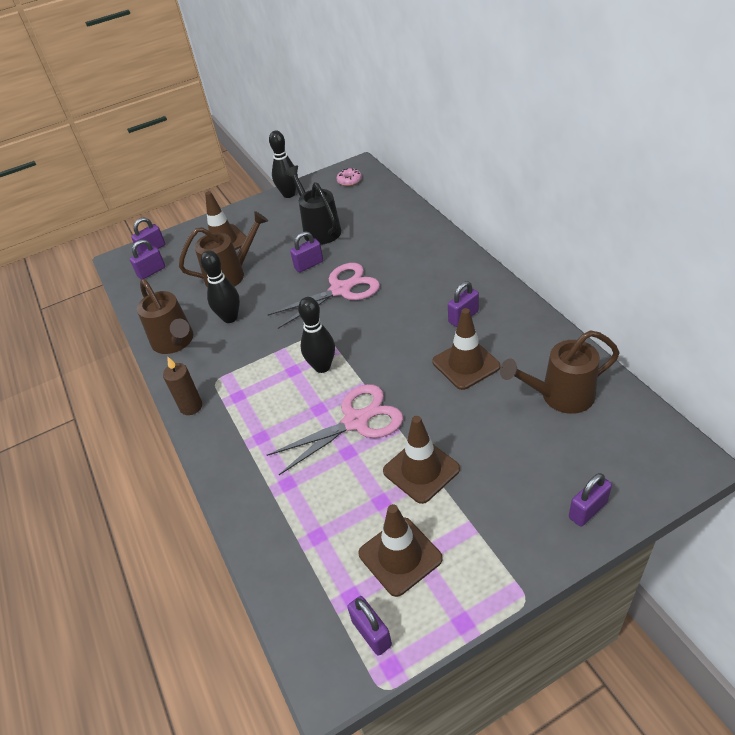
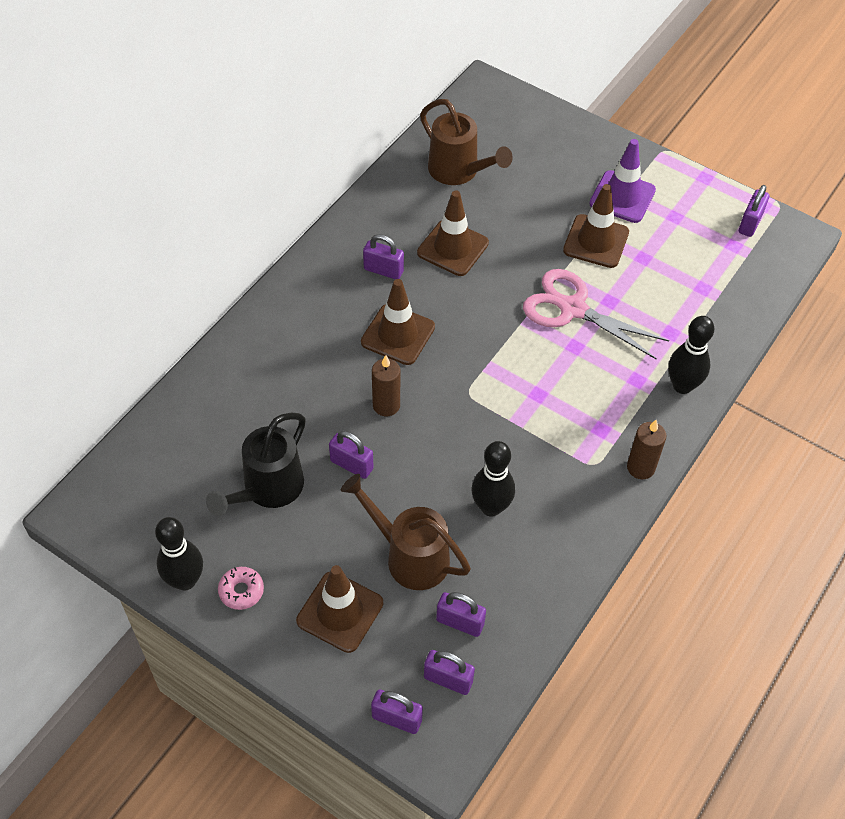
camera: 125 degrees left, 10 degrees up
brown watering can [137,279,193,354] -> none
pink scissors [267,263,380,329] -> brown candle [372,355,400,416]
black bowling pin [298,297,335,373] -> black bowling pin moved to [668,316,715,394]
pink donut [336,168,362,186] -> pink donut moved to [218,567,264,610]
brown traffic cone [358,504,443,597] -> brown traffic cone moved to [361,279,435,365]
purple padlock [569,473,612,527] -> purple padlock moved to [436,592,486,637]
none -> purple traffic cone [589,139,656,223]

